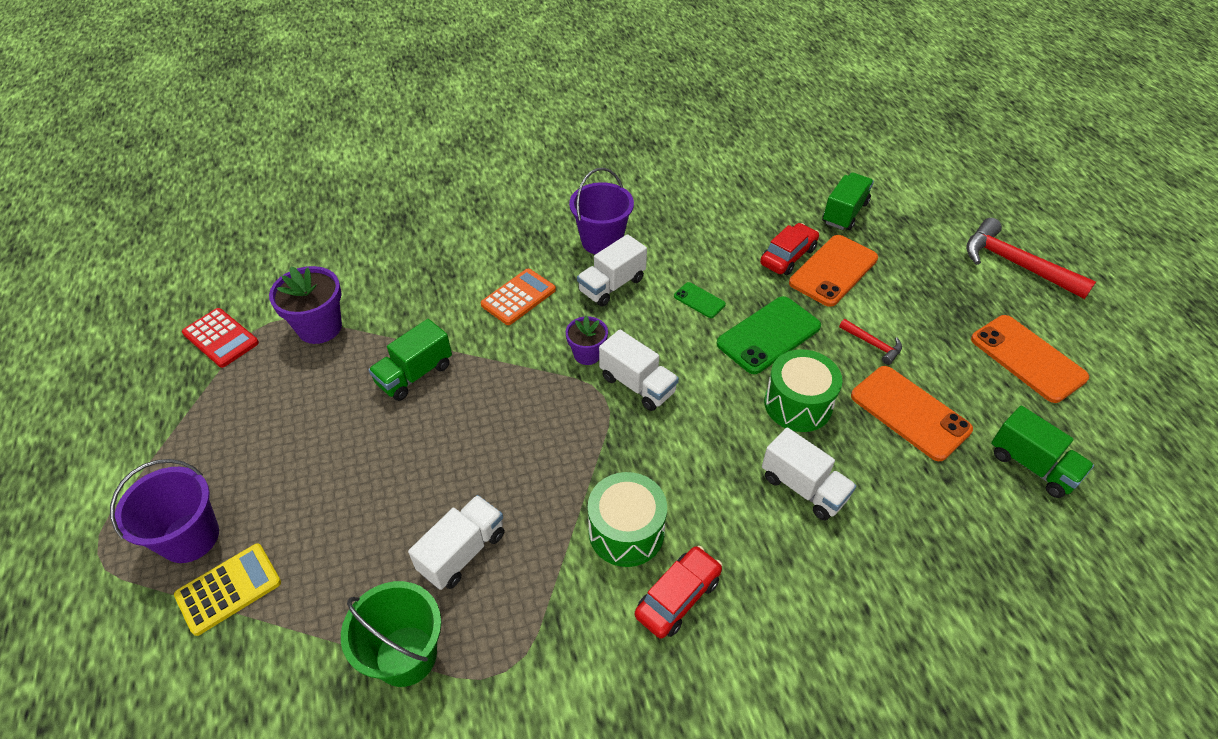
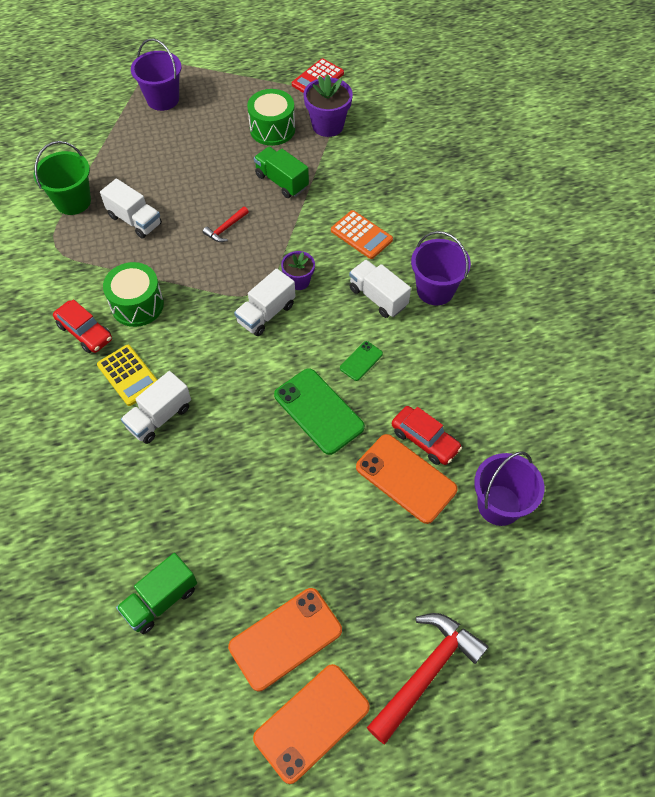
camera: 90 degrees right, 10 degrees up
yellow calculator [174,544,281,636] -> yellow calculator moved to [97,345,157,406]
green drum [764,349,842,432] -> green drum moved to [247,89,295,146]
green truck [822,172,874,230] -> purple bucket [474,451,544,526]
red hammer [839,319,902,365] -> red hammer moved to [203,206,249,242]
orange phone [851,366,973,461] -> orange phone moved to [253,664,370,784]

